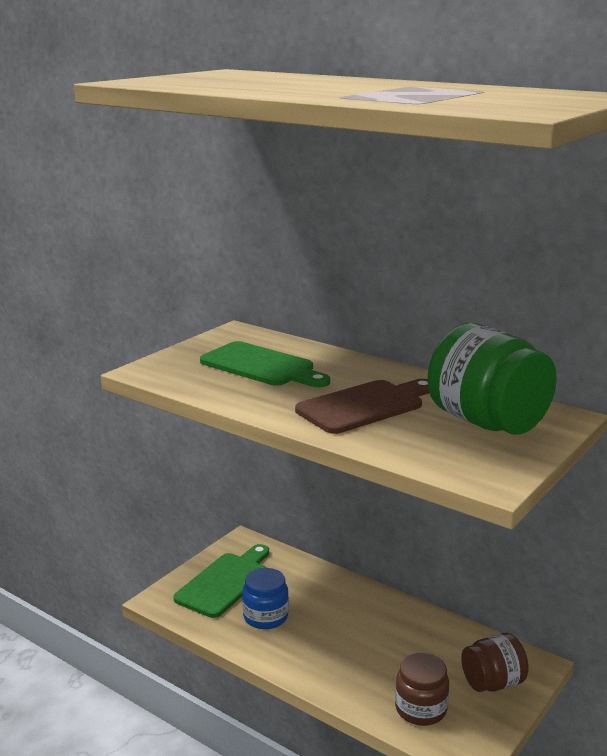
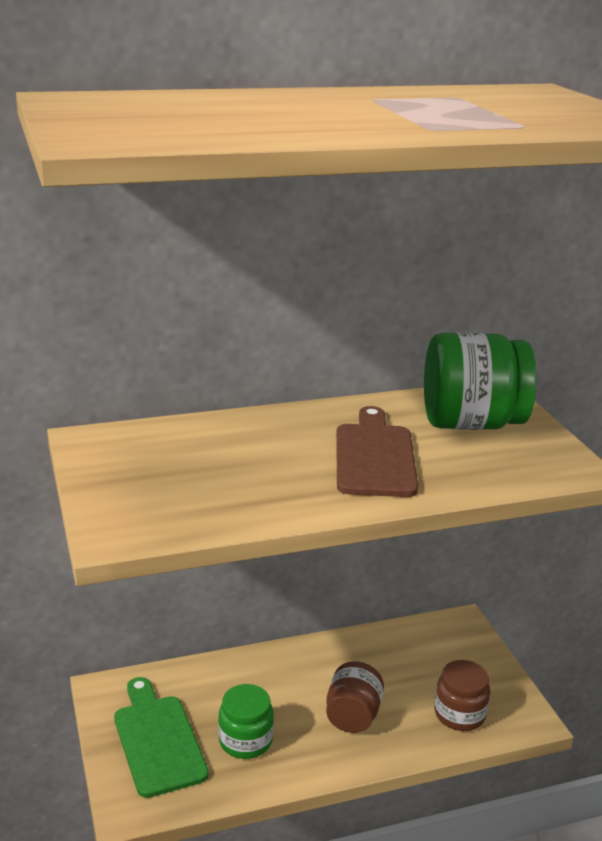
camera: 55 degrees left, 5 degrees up
green cutting board [200,341,330,387] -> none
blue jar [242,568,289,629] -> green jar [218,684,274,759]
brown jar [461,633,529,692] -> brown jar moved to [326,661,384,733]

